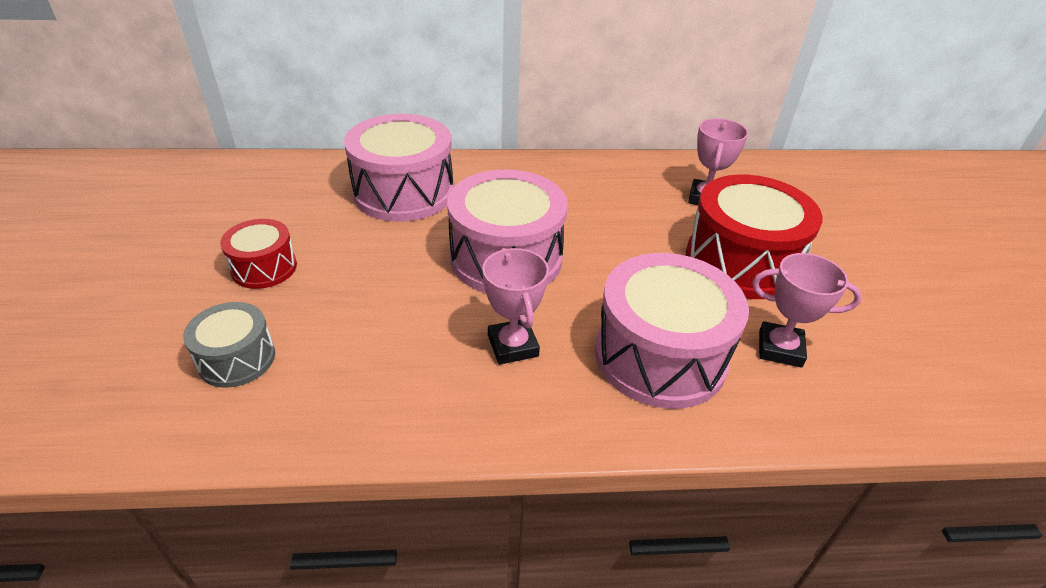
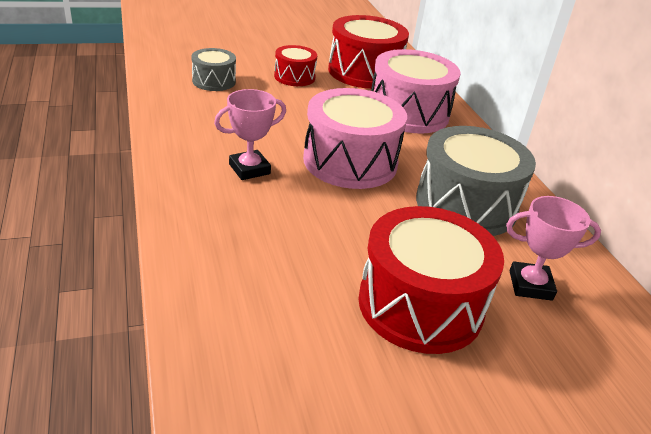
camera: 75 degrees right, 5 degrees down
pink drum [595,253,749,409] -> none
pink trophy [752,253,862,368] -> none
none -> red drum [328,15,409,89]
none -> grey drum [416,126,536,236]

